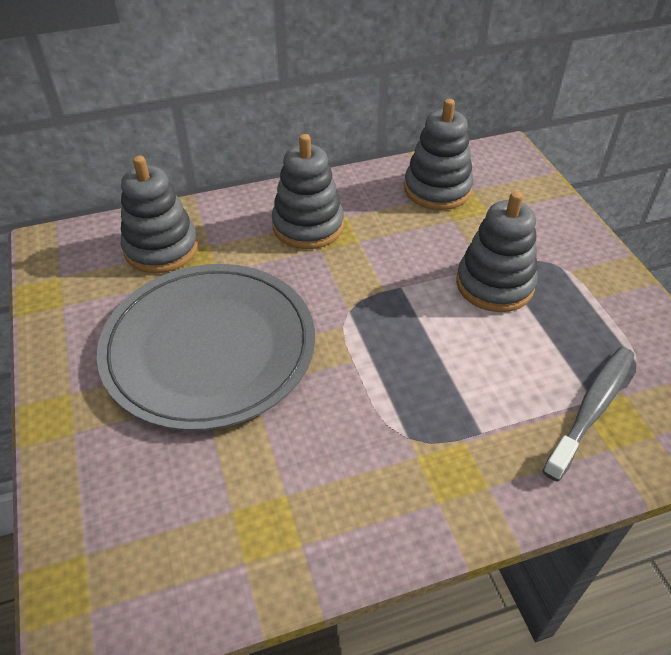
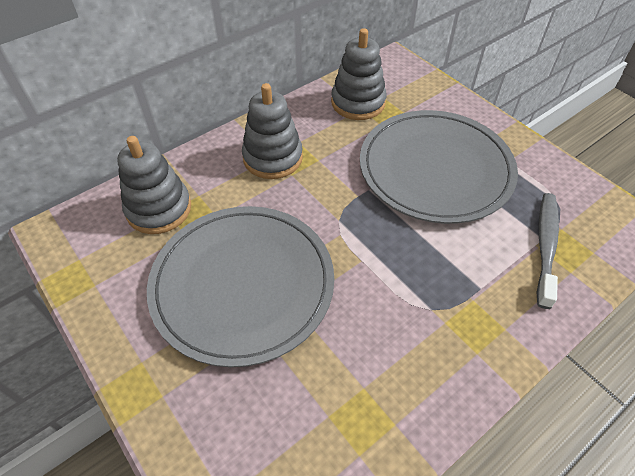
camera: 20 degrees left, 5 degrees up
grey stacking toy [456,191,538,312] -> grey plate [360,110,518,224]

